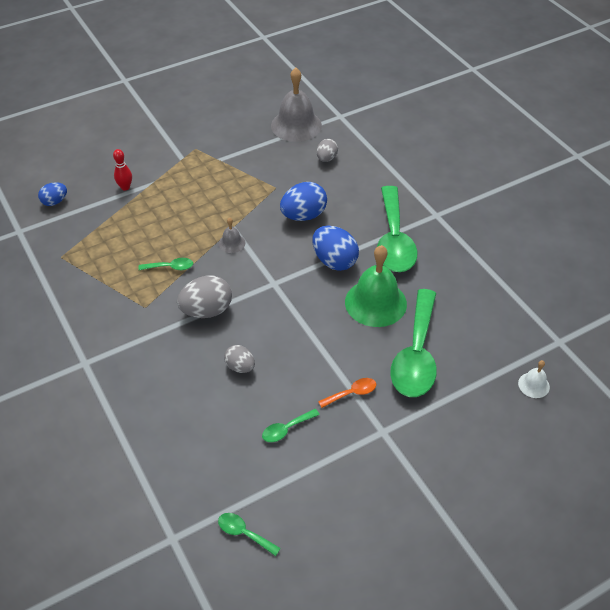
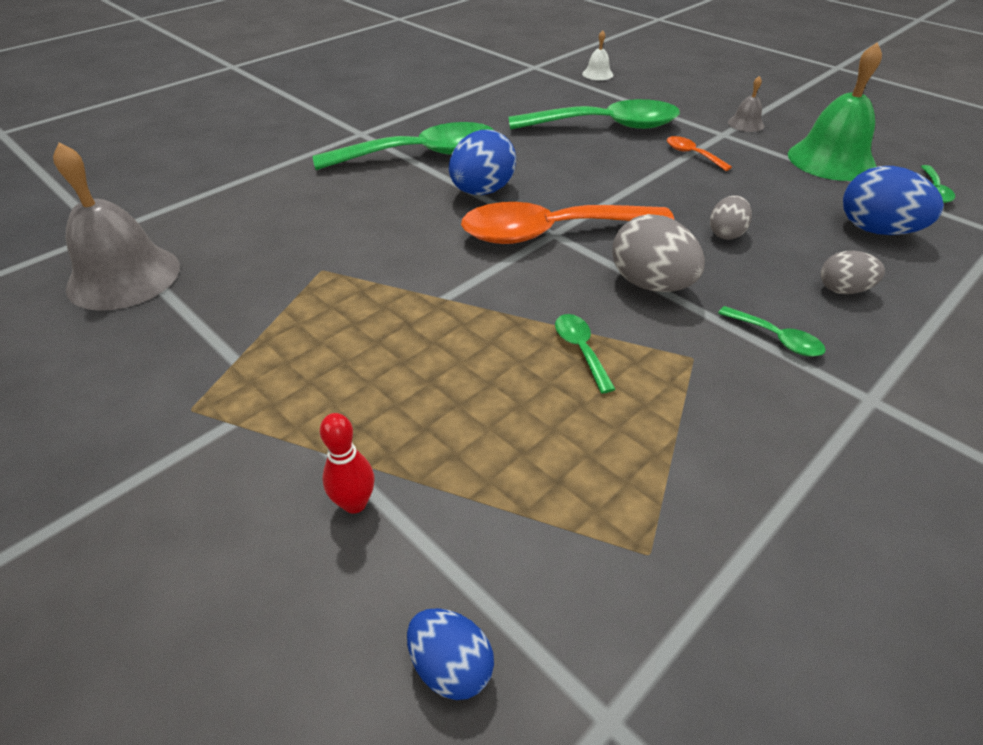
camera: 105 degrees left, 5 degrees down
grey bell [219,217,245,253] -> grey bell moved to [728,76,764,132]
green spoon [262,409,320,442] -> green spoon moved to [718,306,826,357]
blue egg [280,182,327,221] -> blue egg moved to [843,166,944,235]
grey egg [317,139,338,162] -> grey egg moved to [821,251,885,294]
green bell [345,245,407,327] -> green bell moved to [788,42,882,181]
none -> orange spoon [461,202,675,244]

